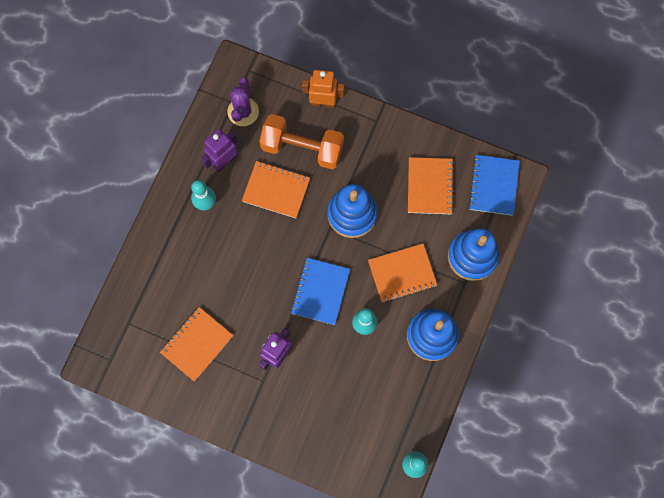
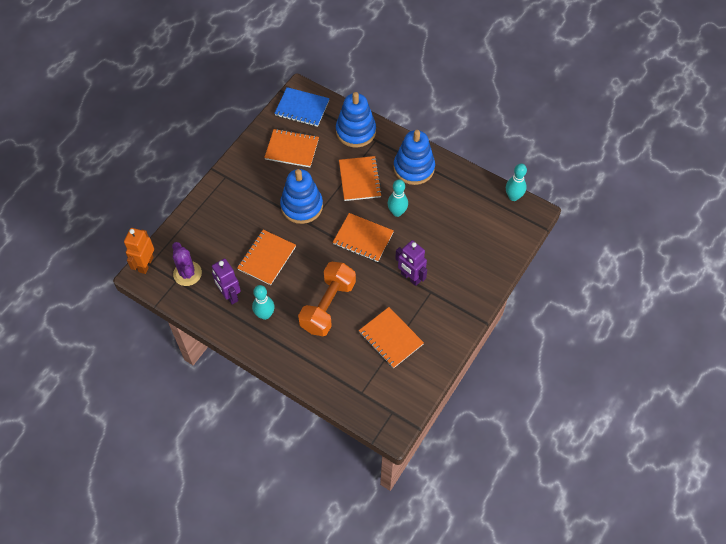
camera: 80 degrees left, 15 degrees down
purple cactus [227,77,259,126] -> purple cactus turned 45 degrees clockwise [172,242,202,286]
orange dumbbell [259,114,344,169] -> orange dumbbell moved to [298,262,356,336]
blue notebook [291,258,350,325] -> orange notebook [333,213,394,262]
orange robot [302,70,344,108] -> orange robot moved to [124,228,154,274]

